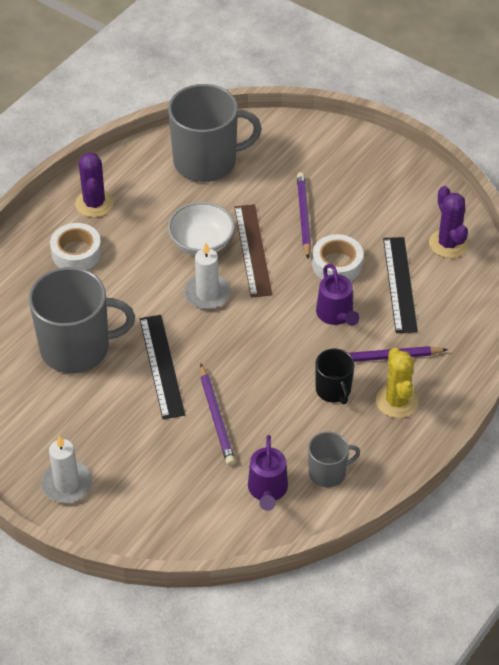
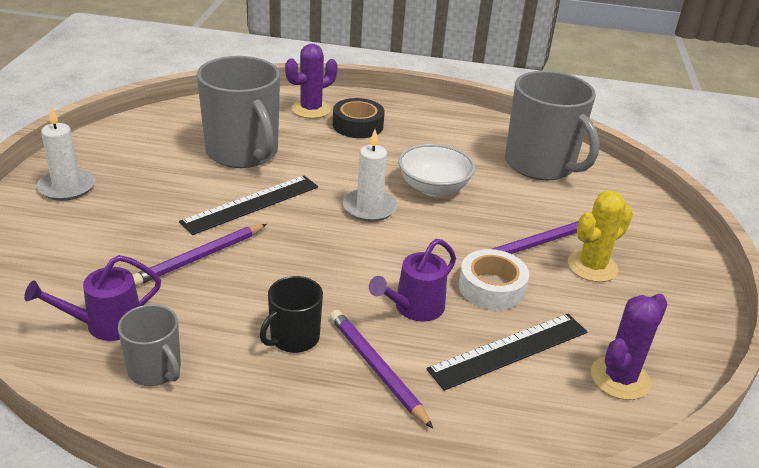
camera: 60 degrees right, 15 degrees down
white tape [50,223,102,270] -> black tape [333,98,385,138]
purple cactus [75,152,114,217] -> purple cactus moved to [285,44,337,119]
brown ruler [234,204,272,298] -> none
yellow cactus [376,348,418,418] -> yellow cactus moved to [568,191,633,282]

